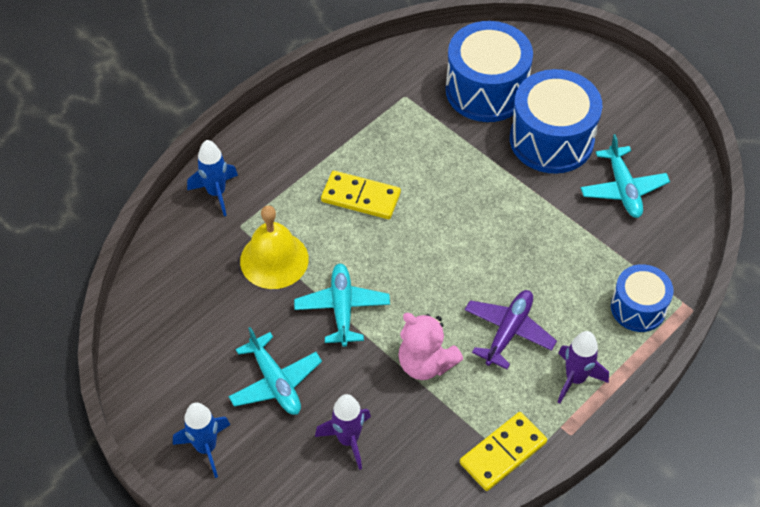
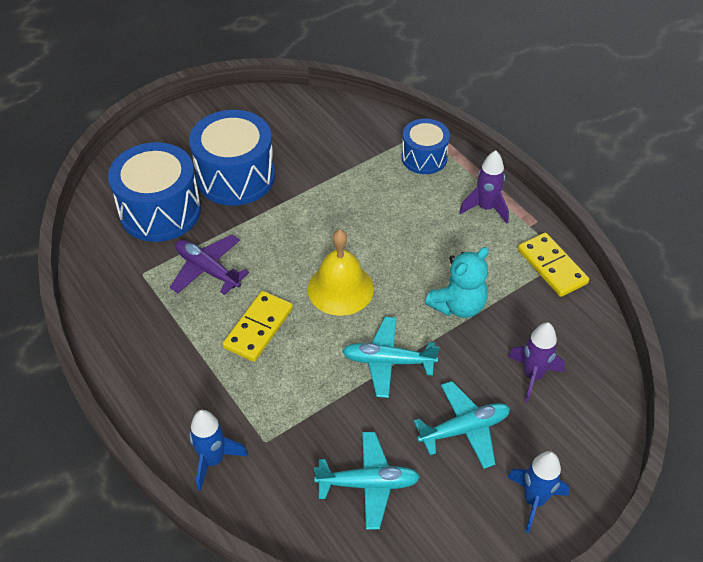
camera: 80 degrees left, 5 degrees down
yellow bell [240,205,309,289] -> yellow bell moved to [308,230,374,316]
pink teddy bear [398,313,463,380] -> turquoise teddy bear [425,247,489,318]
purple plane [465,290,557,369] -> purple plane moved to [170,235,249,295]
turquoise plane [581,134,670,218] -> turquoise plane moved to [314,432,420,530]

